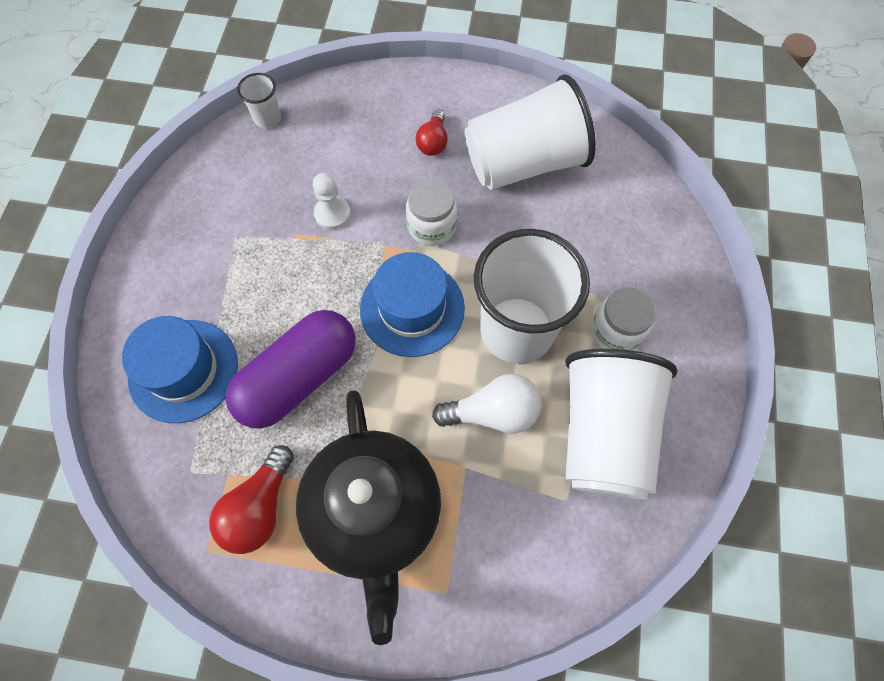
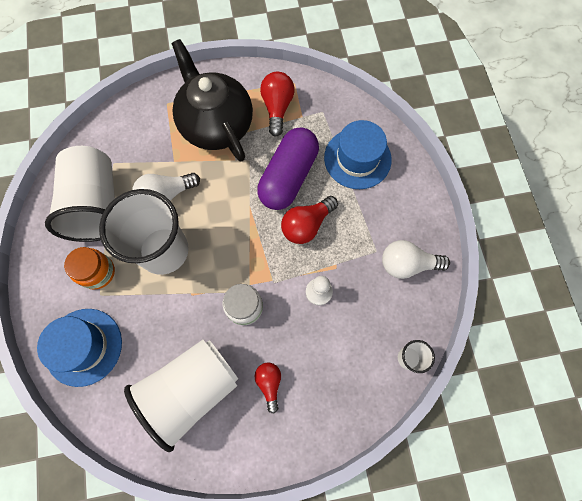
camera: 160 degrees right, 5 degrees up
blue hat [360,252,465,357] -> blue hat moved to [37,309,122,387]
white jar [591,288,656,351] -> orange jar [64,247,115,290]
none -> red light bulb [281,196,338,244]
none -> white light bulb [382,240,450,279]

